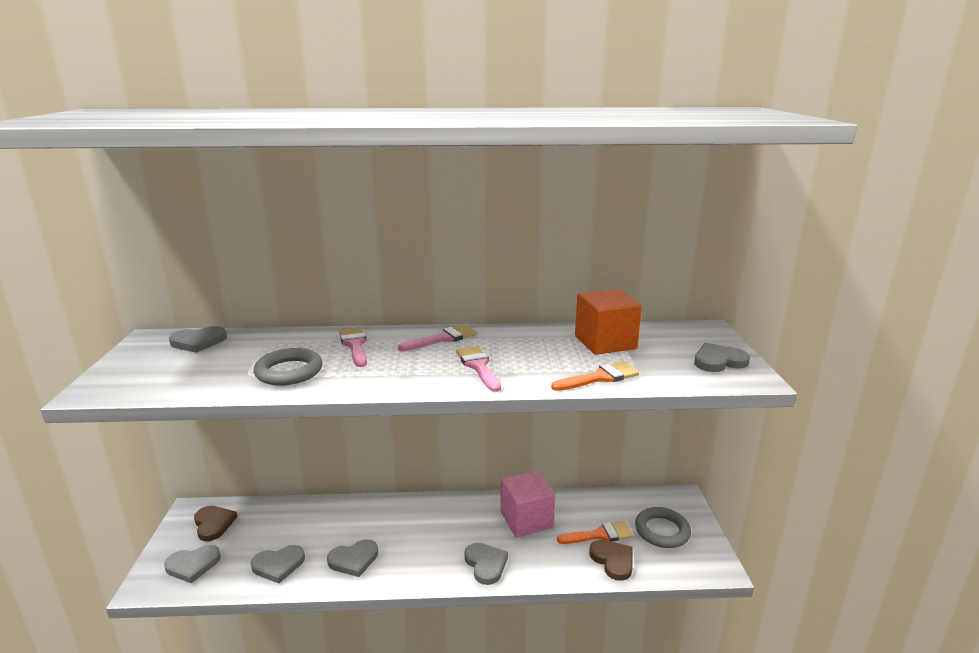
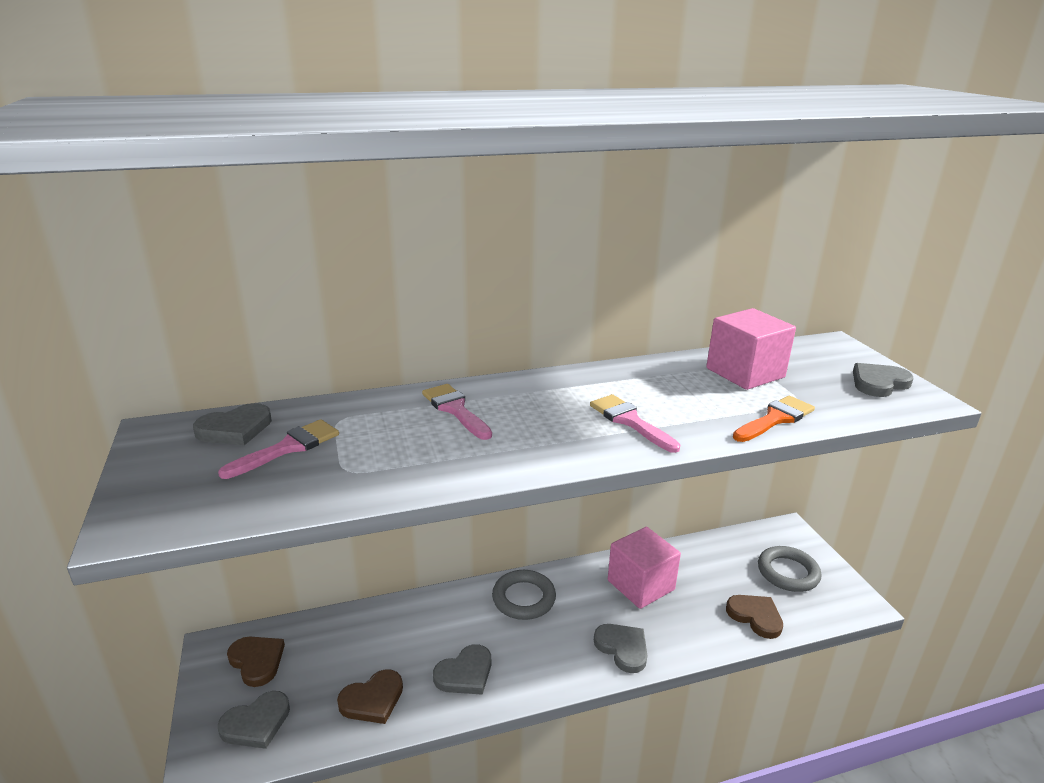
camera: 15 degrees left, 5 degrees up
grey heart [251,545,305,583] -> brown heart [337,669,403,724]
grey ring [254,348,322,386] -> grey ring moved to [492,570,556,620]
pink brush [398,325,477,351] -> pink brush moved to [218,419,339,479]
orange brush [557,521,633,544] -> none
orange cube [575,289,642,355] -> pink cube [706,308,796,390]

